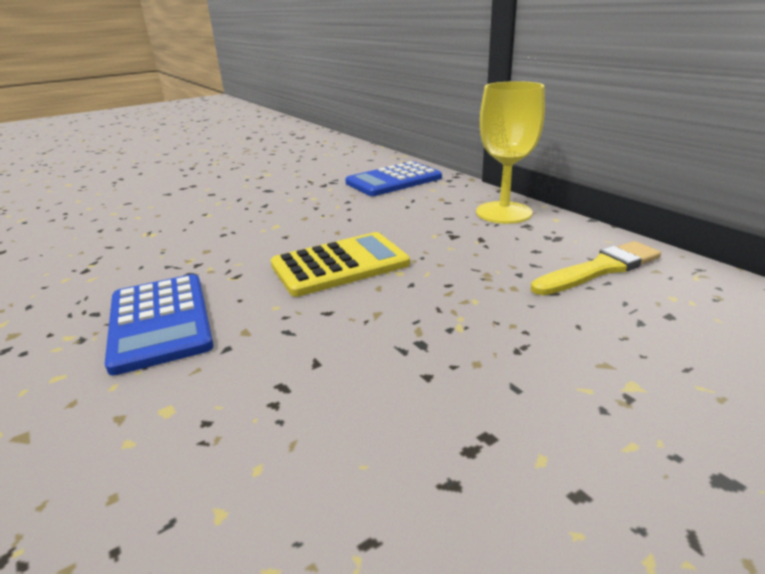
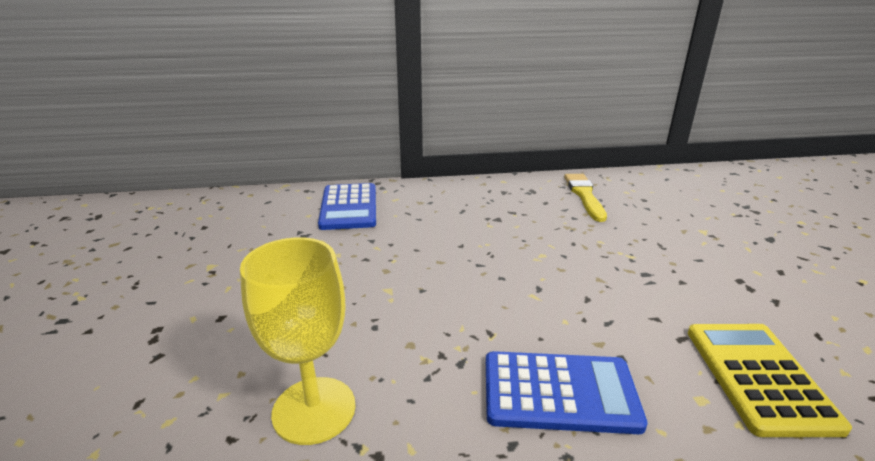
camera: 65 degrees left, 0 degrees up
yellow calculator [271,232,410,297] -> yellow calculator moved to [688,324,852,437]
yellow goblet [476,81,545,224] -> yellow goblet moved to [240,237,356,445]

